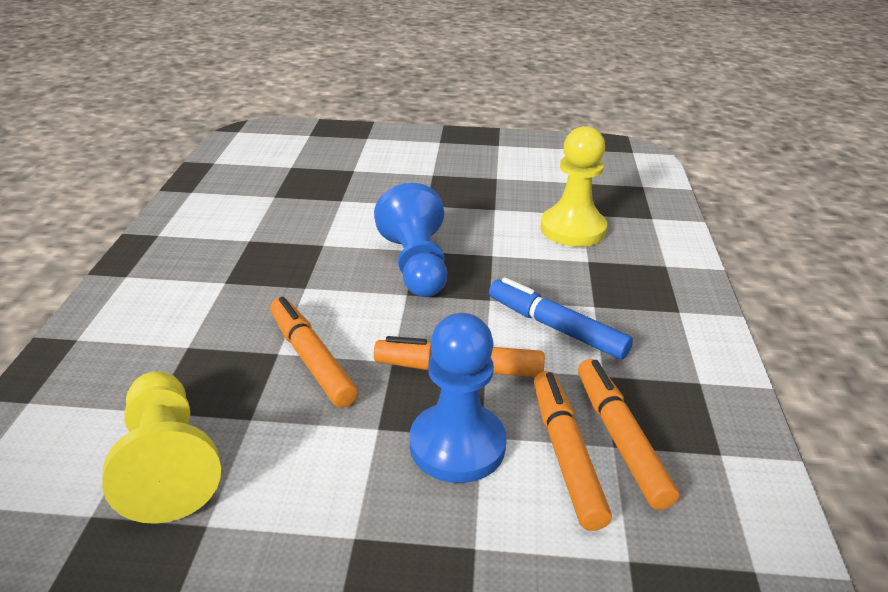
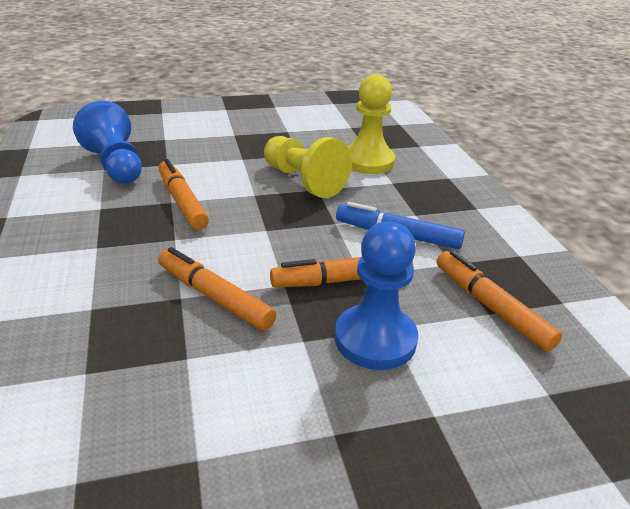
camera: 20 degrees left, 0 degrees up
yellow pawn [102,371,221,524] -> yellow pawn moved to [264,136,352,198]
blue pawn [374,183,447,297] -> blue pawn moved to [73,101,142,184]
orange marker [534,371,612,531] -> orange marker moved to [159,159,209,230]

